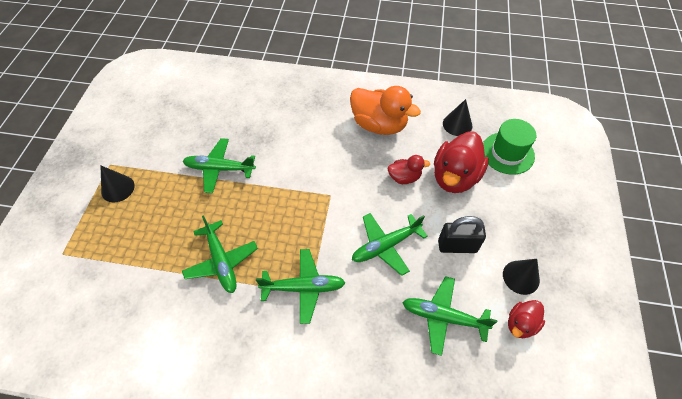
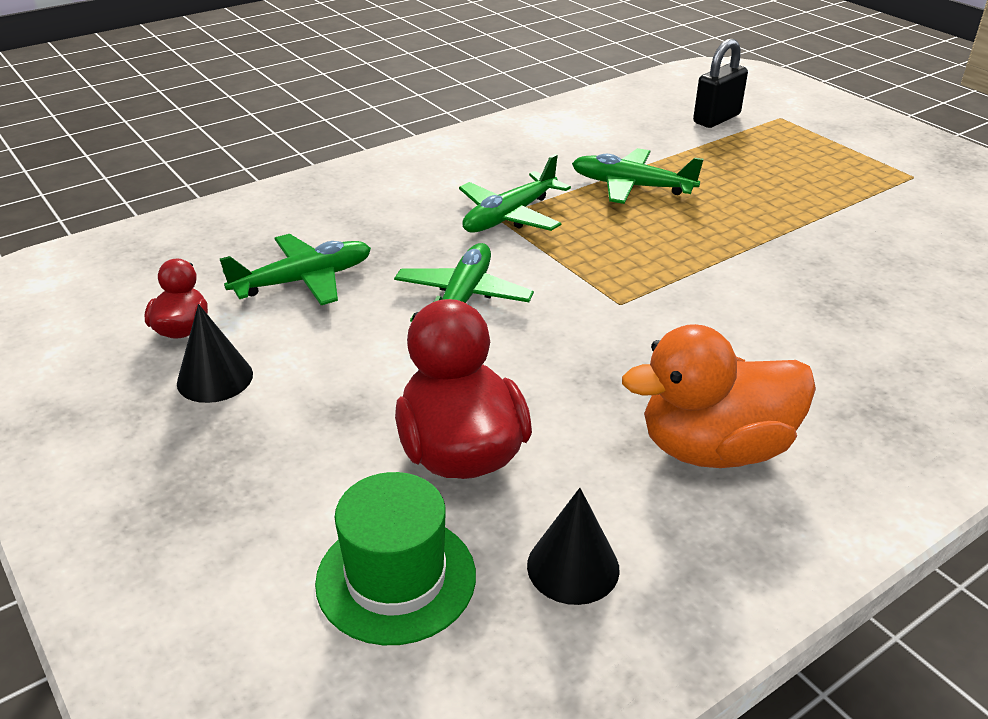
camera: 135 degrees right, 20 degrees down
black cone [100,165,135,202] -> none
green plane [183,138,256,193] -> none
red duck [388,155,430,184] -> none
black padlock [438,216,486,253] -> black padlock moved to [693,39,748,128]

